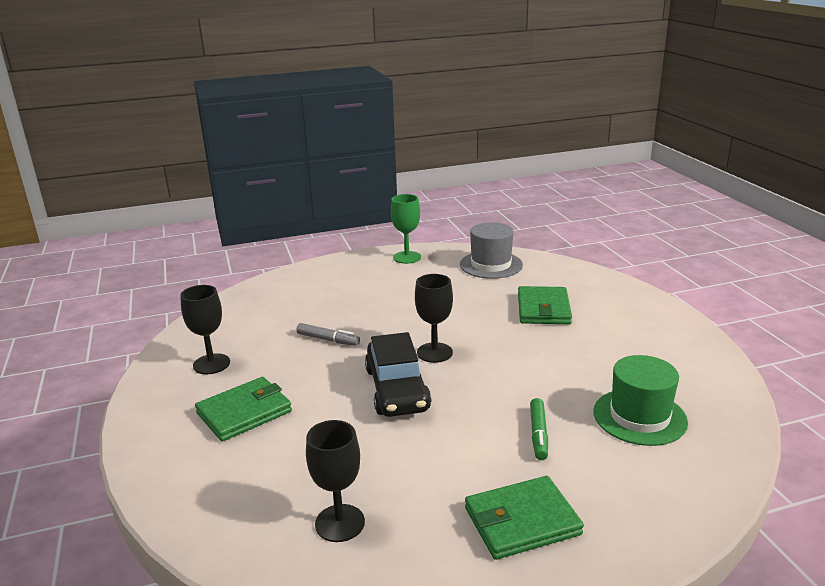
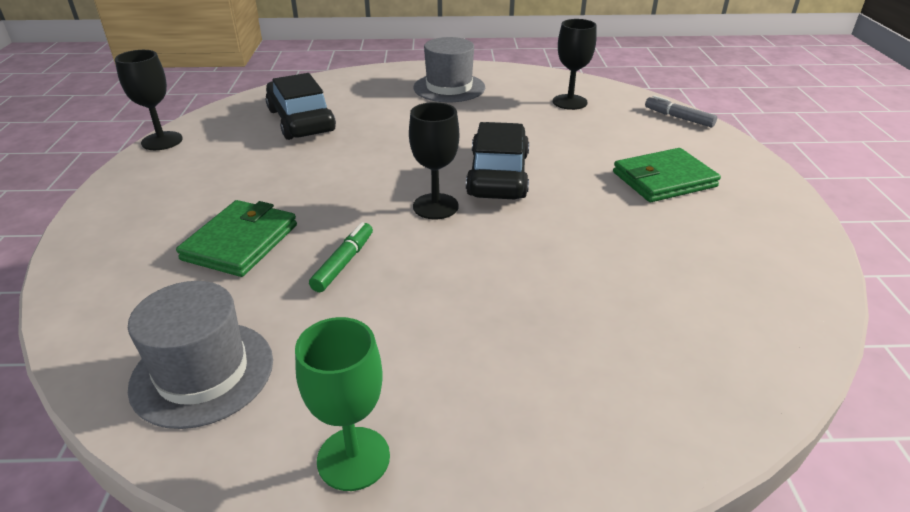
camera: 165 degrees left, 10 degrees up
black goblet [180,285,230,374] -> black goblet moved to [115,50,183,150]
grey marker [296,323,360,346] -> grey marker moved to [645,95,717,127]
green wallet [465,476,584,560] -> grey hat [413,37,485,102]
green marker [530,398,548,460] -> green marker moved to [309,222,373,292]
green hat [593,355,688,446] -> black car [266,73,336,140]

